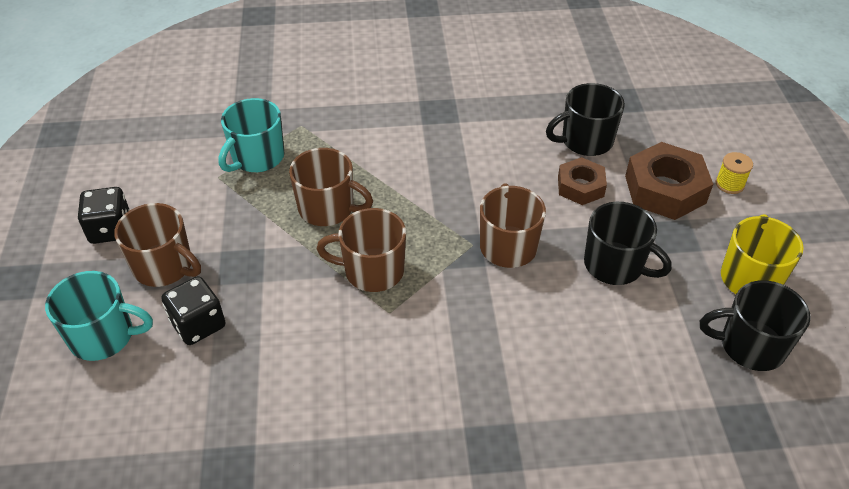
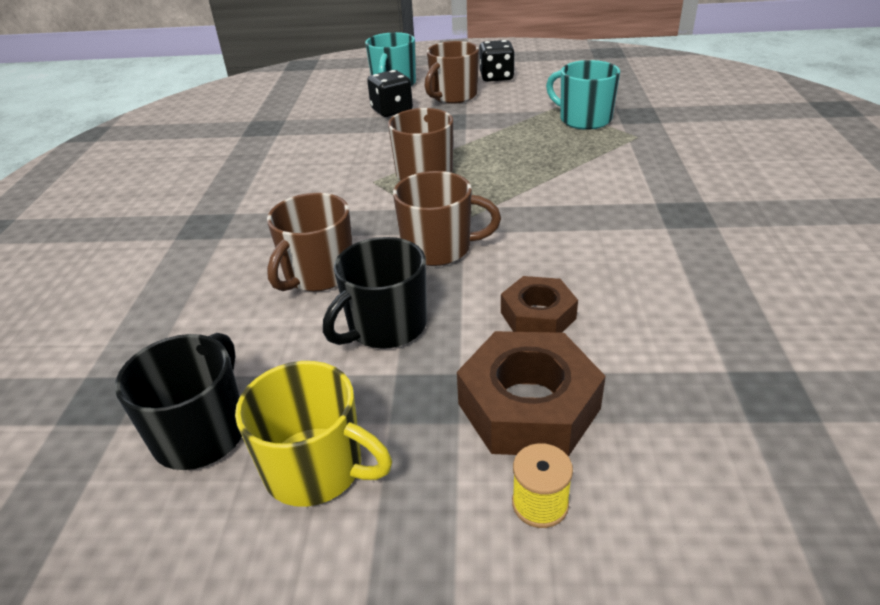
camera: 100 degrees right, 10 degrees down
brown mug [289,148,373,226] -> brown mug moved to [267,193,353,291]
black mug [546,83,625,156] -> none

